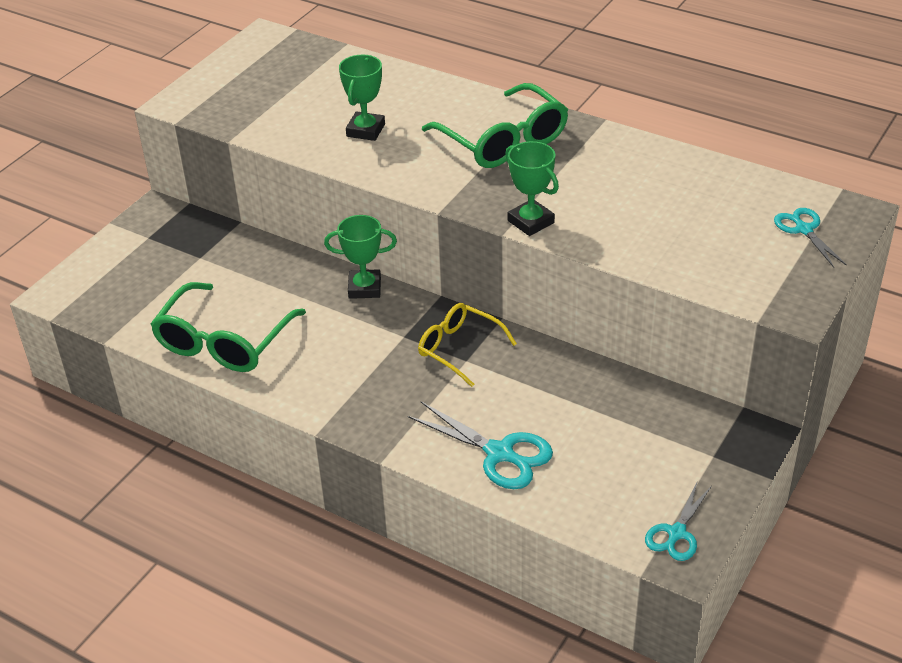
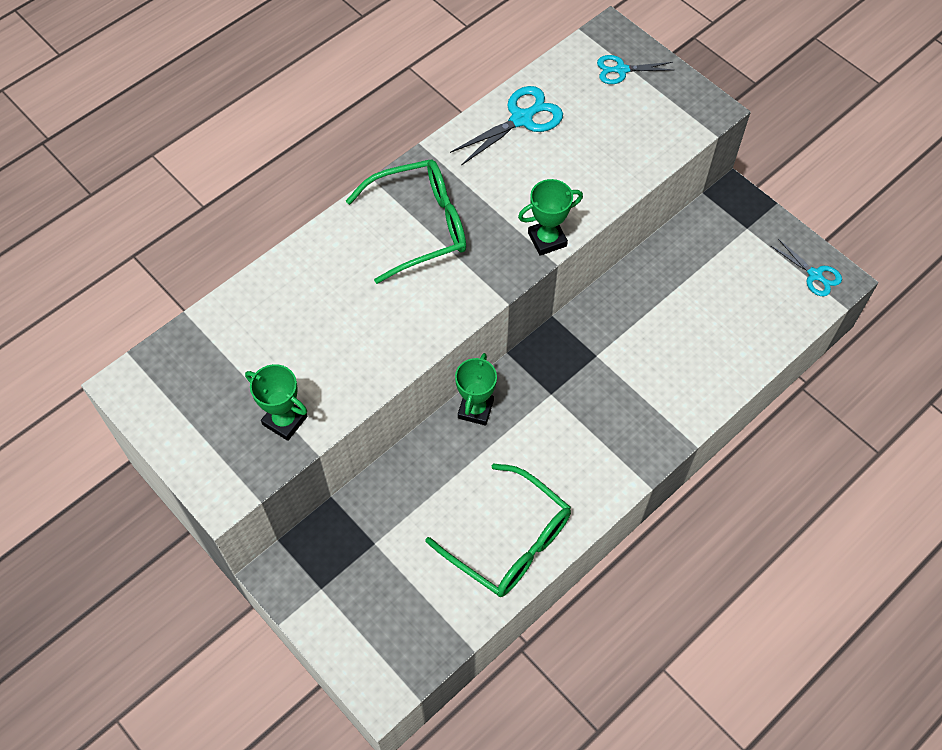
camera: 75 degrees left, 20 degrees up
green trophy [339,55,385,141] -> green trophy moved to [245,364,307,441]
turquoise scissors [408,402,553,489] -> turquoise scissors moved to [450,86,563,166]
yellow glasses [418,303,517,387] -> none

